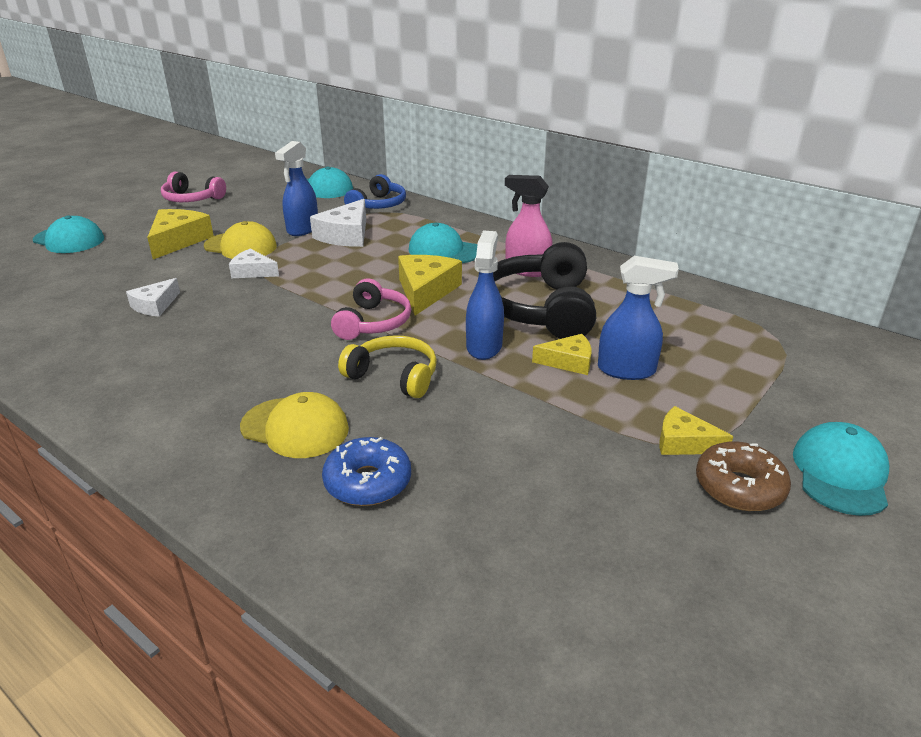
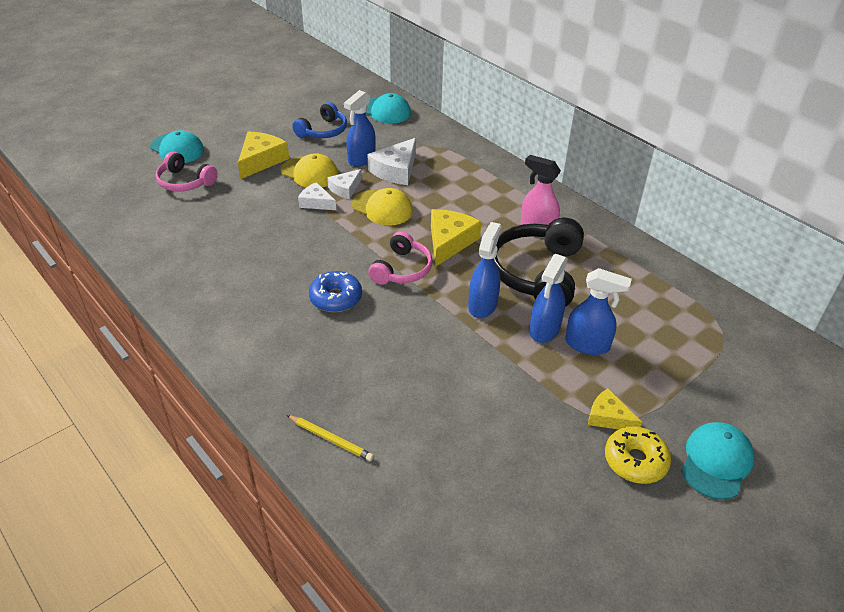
camera: 10 degrees right, 10 degrees up
white cheese [126,278,180,317] -> white cheese moved to [327,169,362,199]
pink headphones [161,172,226,202] -> pink headphones moved to [155,151,217,192]
yellow cap [240,392,349,458] -> yellow cap moved to [352,188,413,226]
blue donut [322,437,411,506] -> blue donut moved to [309,271,362,312]
yellow headphones [338,335,437,398] -> none
blue headphones [344,174,406,209] -> blue headphones moved to [292,102,347,138]
turquoise cap [409,223,477,263] -> none
yellow cheese [532,334,591,375] -> blue spray bottle [529,254,567,343]
brown donut [696,441,791,511] -> yellow donut [605,426,671,484]
none -> yellow pencil [287,415,374,461]

